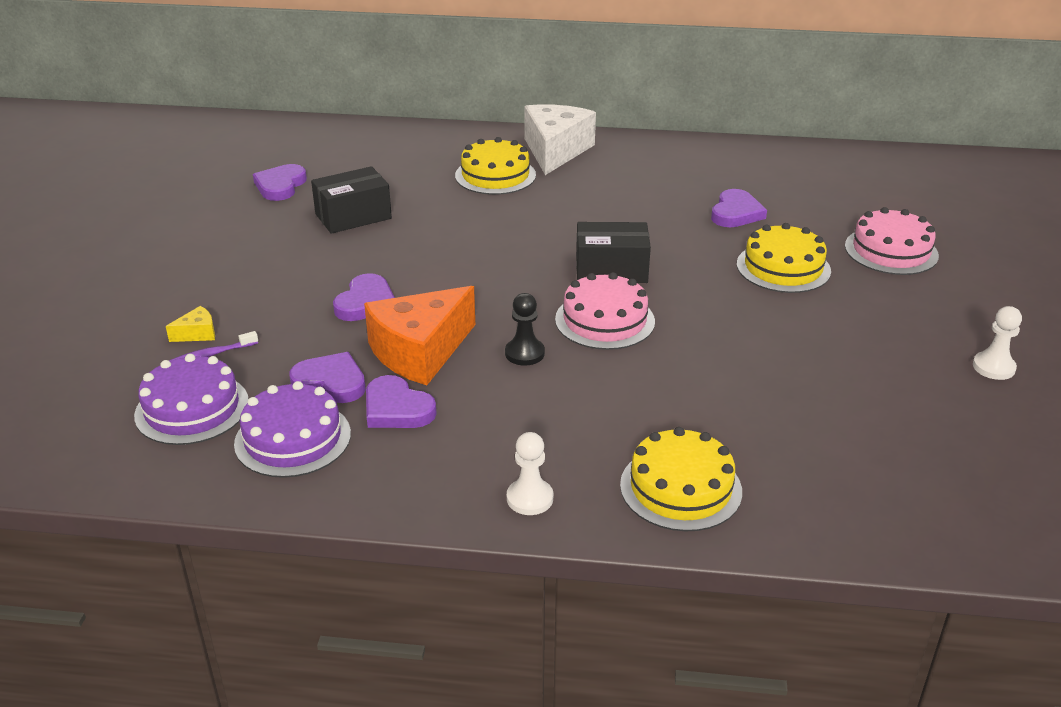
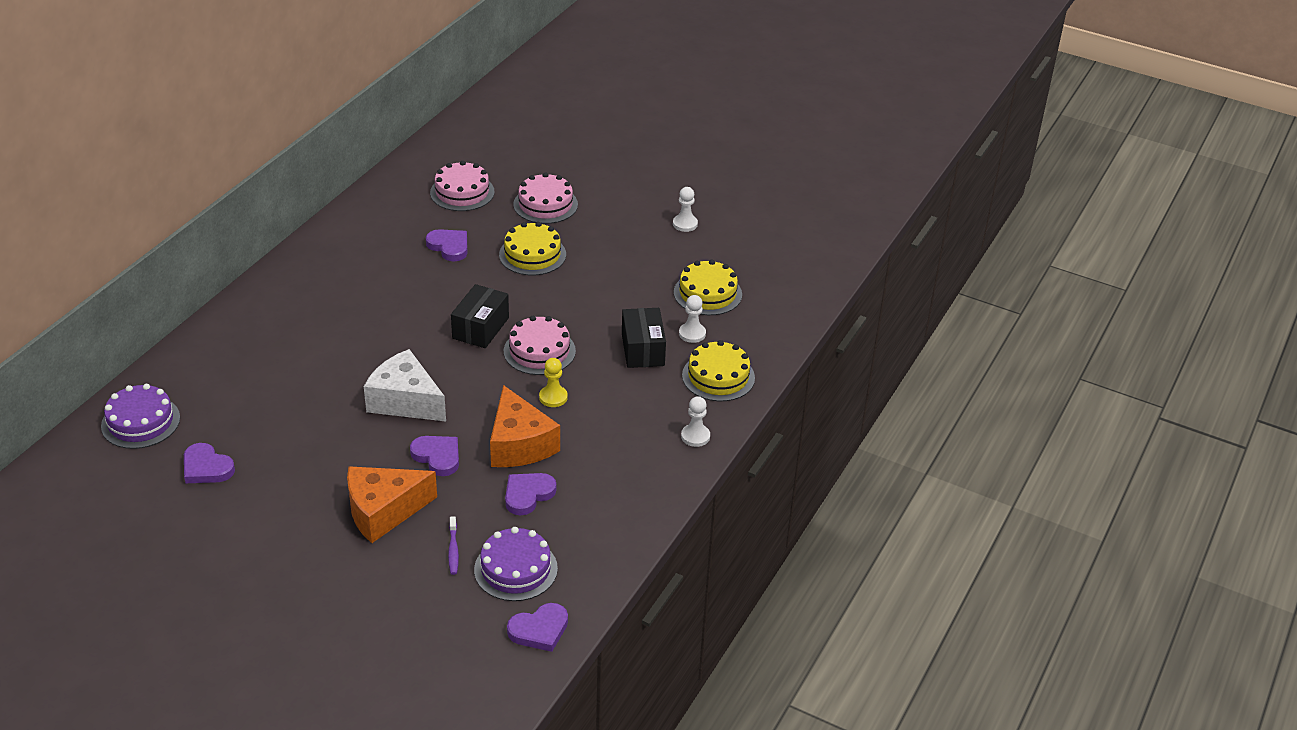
camera: 70 degrees left, 5 degrees up
yellow cheese [166,306,215,342] -> none
purple cake [234,381,351,478] -> purple cake moved to [101,384,180,449]
black box [311,166,392,234] -> black box moved to [622,308,666,368]
purple heart [366,375,437,428] -> purple heart moved to [507,603,568,652]
yellow cake [455,137,536,195] -> yellow cake moved to [674,259,742,315]
black pawn [505,293,545,366] -> yellow pawn [539,358,568,407]
white cheese [524,104,596,175] -> white cheese moved to [364,349,446,422]
none -> orange cheese [347,466,437,543]
none -> pink cake [430,161,494,211]
none -> white pawn [679,295,706,343]

